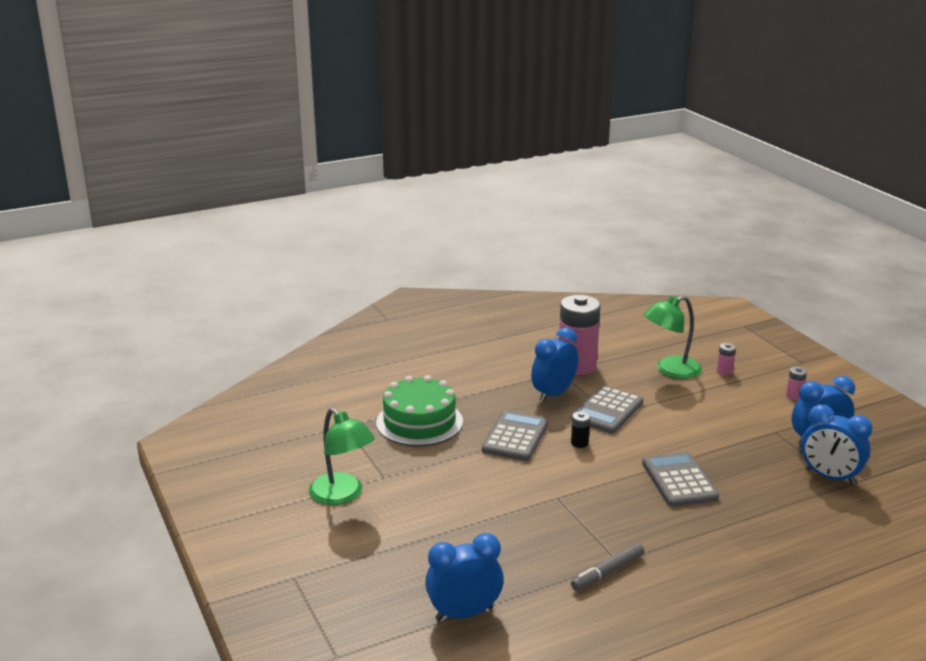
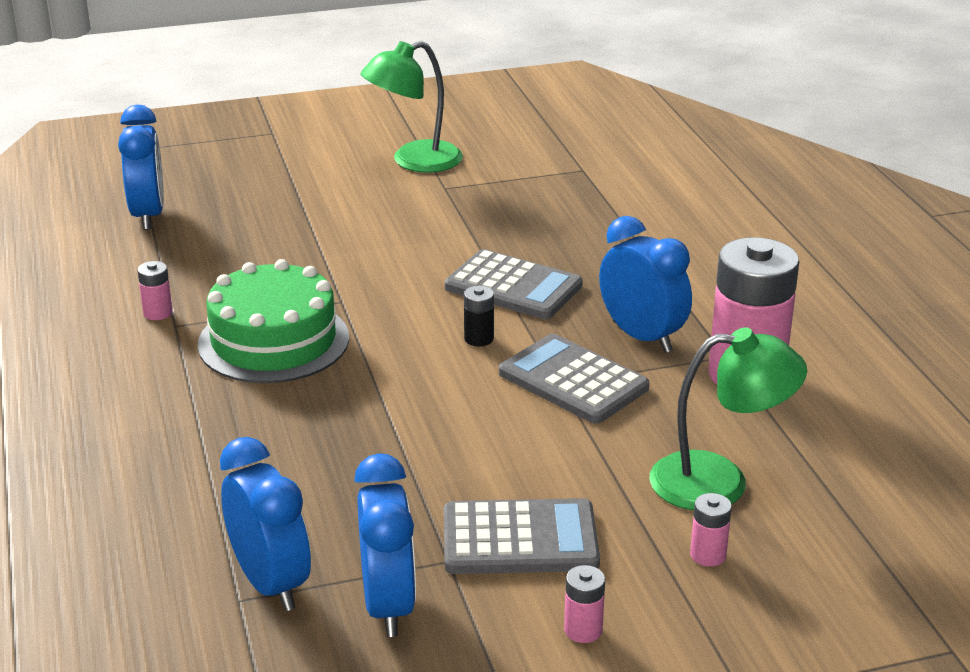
camera: 100 degrees right, 5 degrees up
green cake [376,375,463,446] -> green cake moved to [198,259,349,383]
grey marker [571,543,644,591] -> pink battery [137,261,173,320]
grey calculator [642,452,719,507] -> grey calculator moved to [444,498,600,574]
green lamp [644,296,702,379] -> green lamp turned 105 degrees clockwise [649,327,807,510]
blue clock [801,404,873,485] -> blue clock turned 105 degrees clockwise [220,437,311,611]

